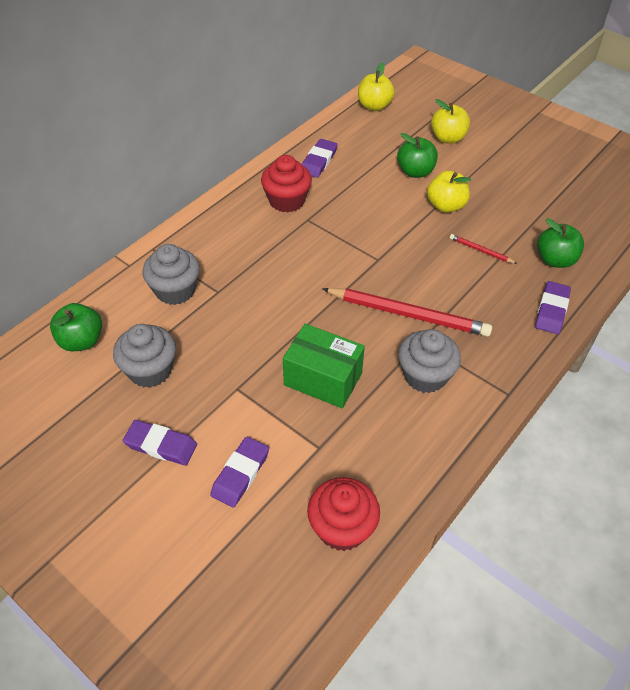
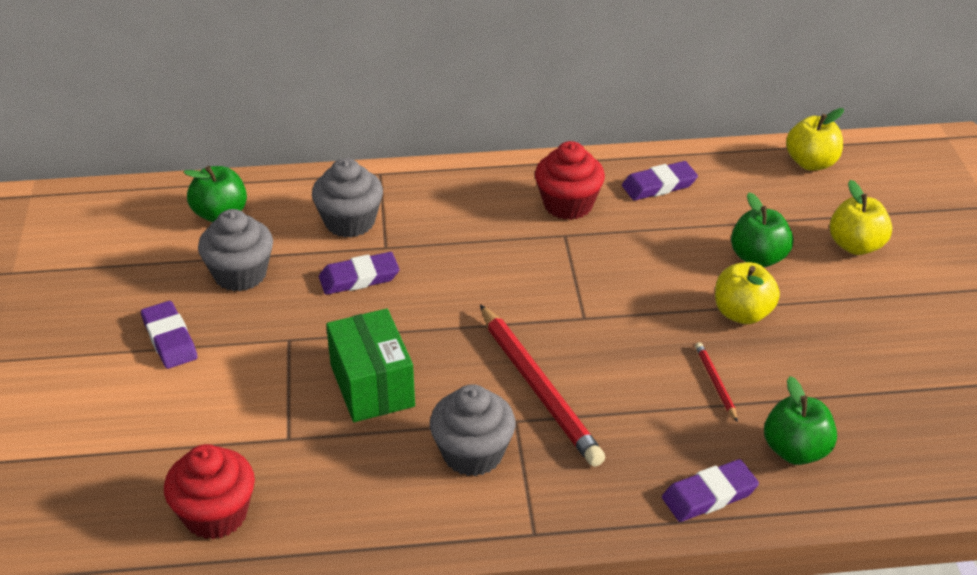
camera: 45 degrees right, 10 degrees down
purple eraser [210,437,269,508] -> purple eraser moved to [319,252,399,295]

